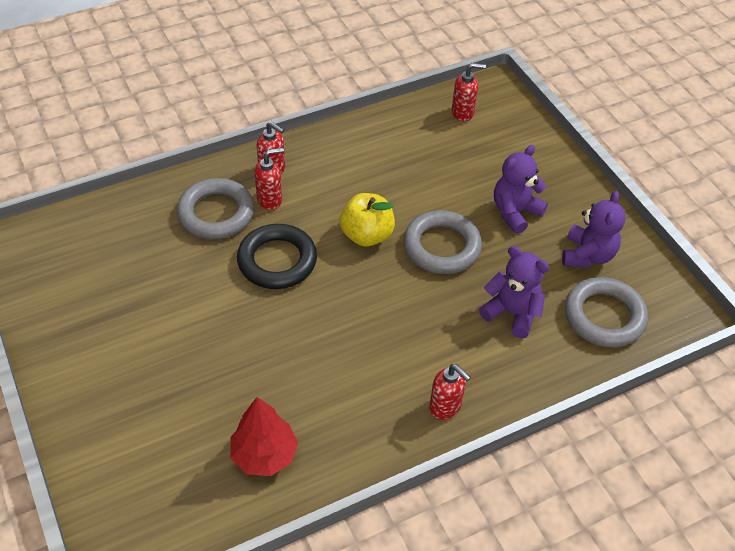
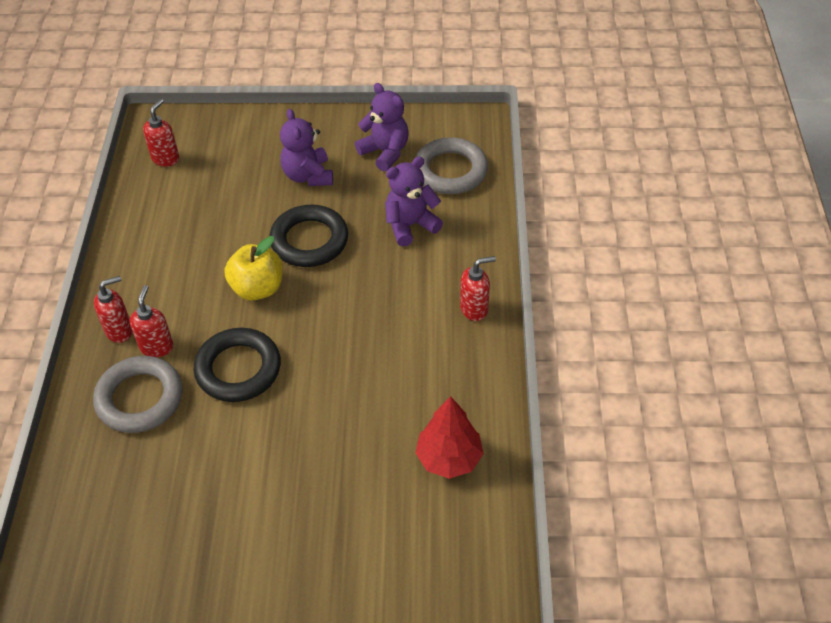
camera: 60 degrees left, 0 degrees up
grey ring [404,210,482,274] -> black ring [269,204,348,267]

